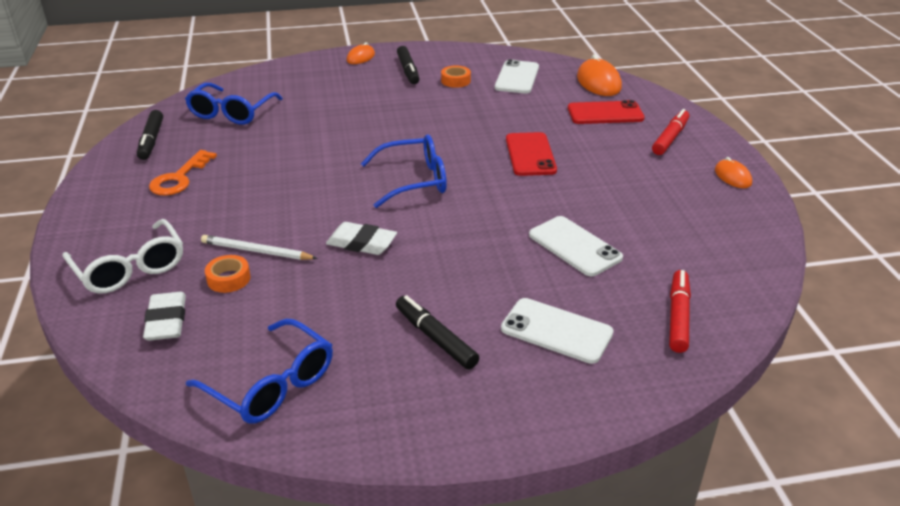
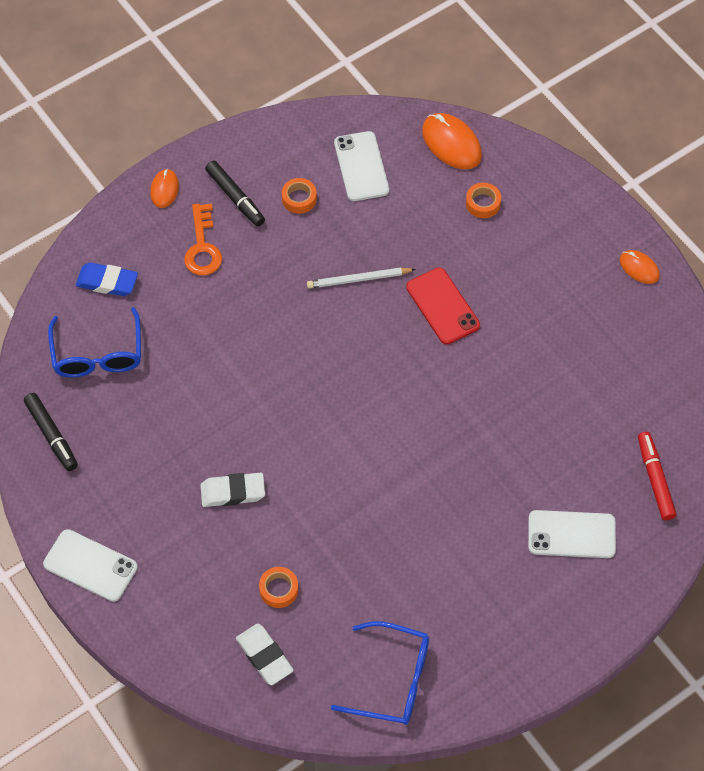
camera: 25 degrees left, 25 degrees up
white glasses [62,219,183,294] -> none
orange key [149,150,217,196] -> orange key moved to [184,204,222,275]
white pencil [201,235,318,260] -> white pencil moved to [307,268,416,289]
white eraser [326,222,397,255] -> white eraser moved to [200,473,265,507]
blue glasses [361,134,447,208] -> none
black marker [396,295,479,369] -> none
white phone [529,216,623,276] -> white phone moved to [43,529,138,602]
red phone [568,100,644,124] -> orange tape [466,183,501,218]
red marker [652,109,690,155] -> none
none -> blue eraser [76,262,138,296]

